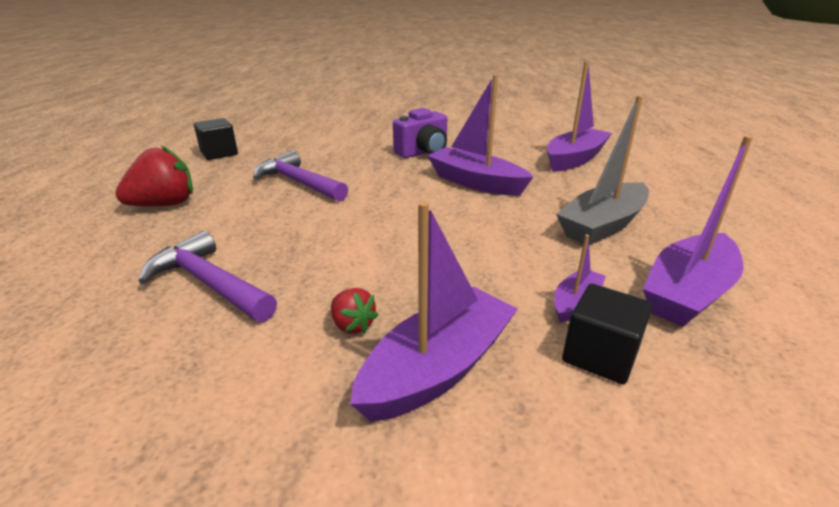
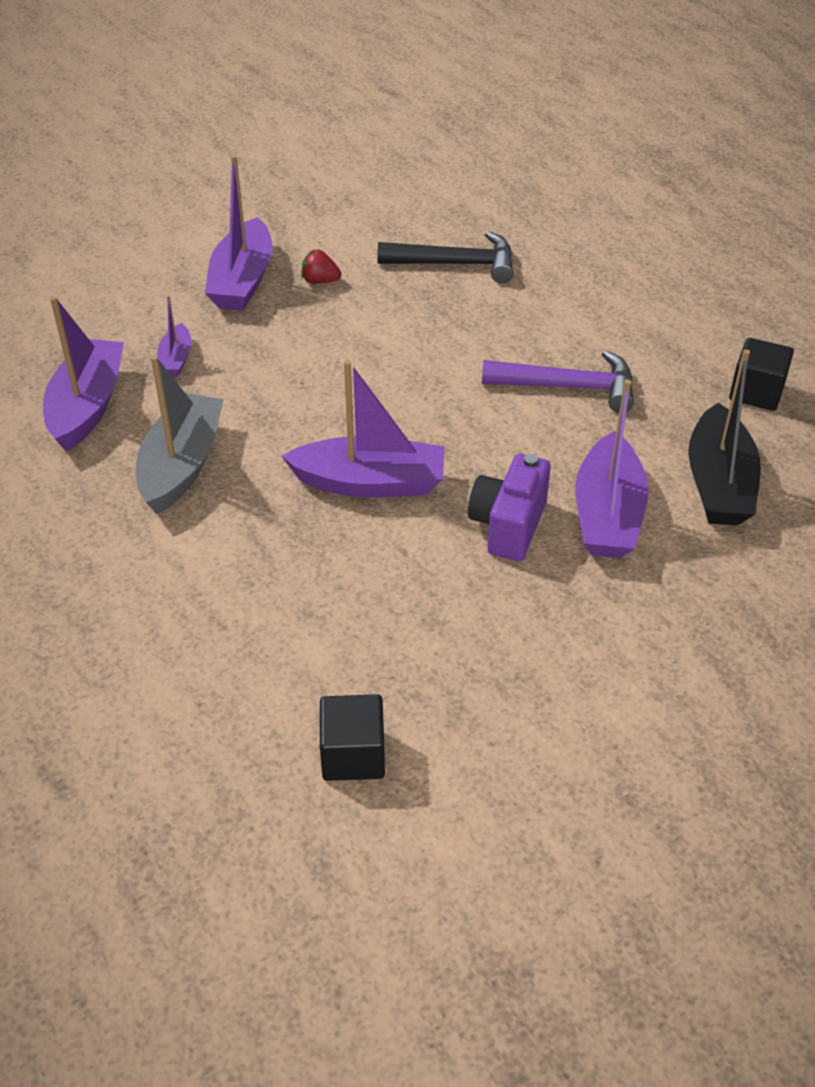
camera: 145 degrees right, 15 degrees up
red strawberry [115,145,193,206] -> none
purple hammer [138,231,277,322] -> black hammer [377,231,513,283]
purple boat [547,61,612,172] -> purple boat moved to [576,379,649,558]
black cube [562,284,652,384] -> black cube moved to [320,694,385,781]
none -> black boat [688,349,761,525]

